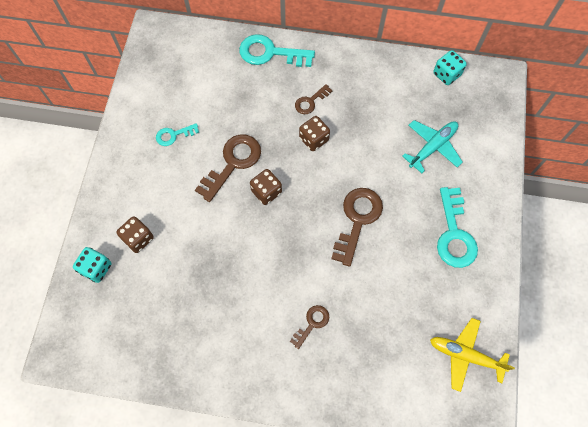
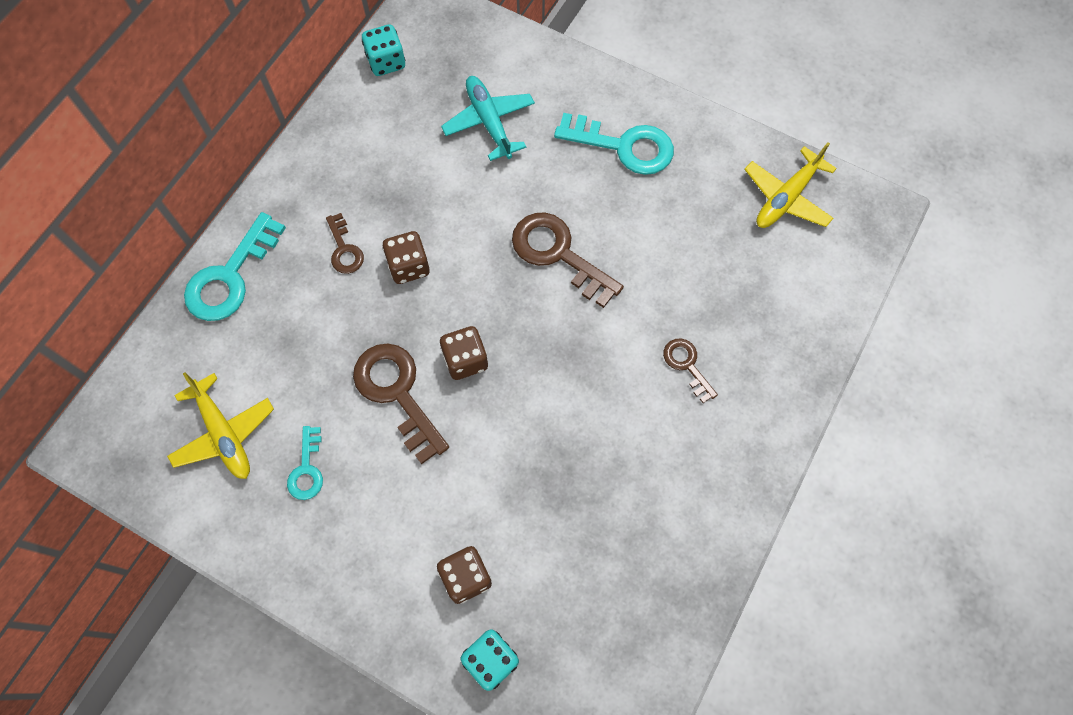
camera: 70 degrees left, 0 degrees up
none -> yellow plane [167,372,274,479]

